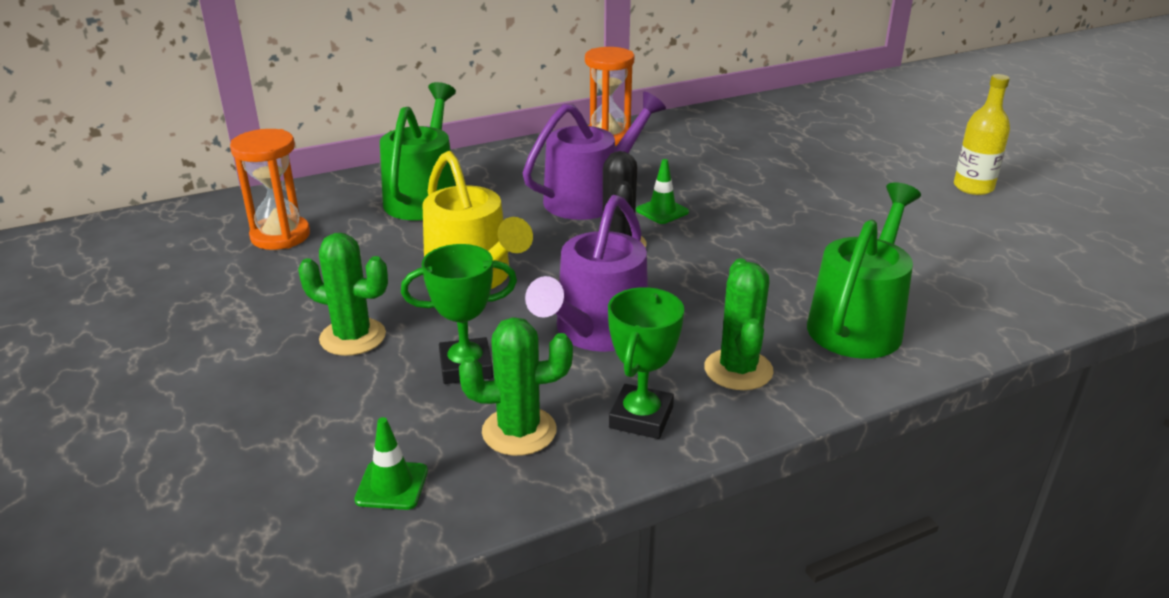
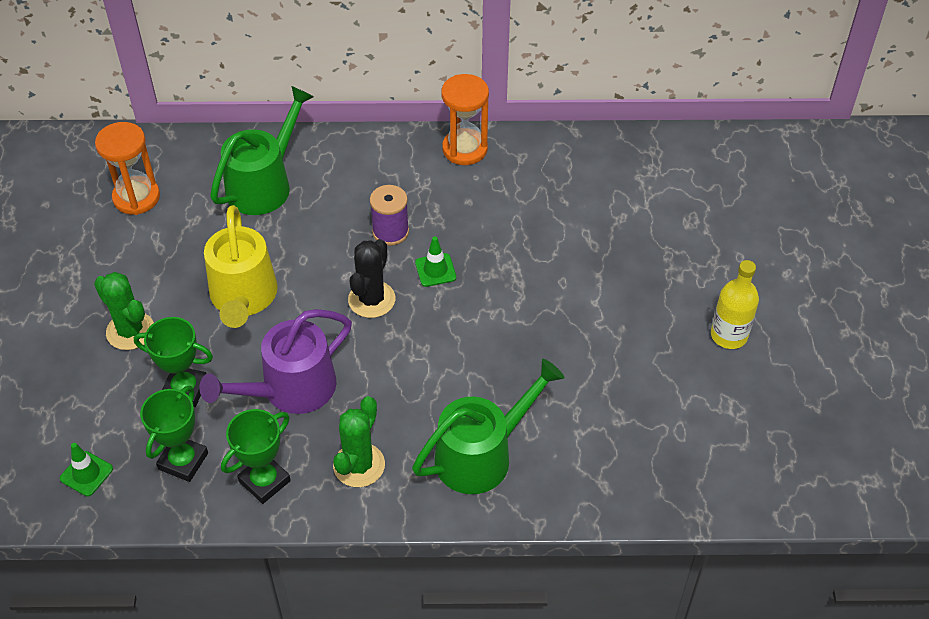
camera: 25 degrees right, 20 degrees up
green cactus [459,317,573,456] -> green trophy [140,386,208,482]
purple watering can [523,92,666,220] -> purple spool [370,185,409,246]

